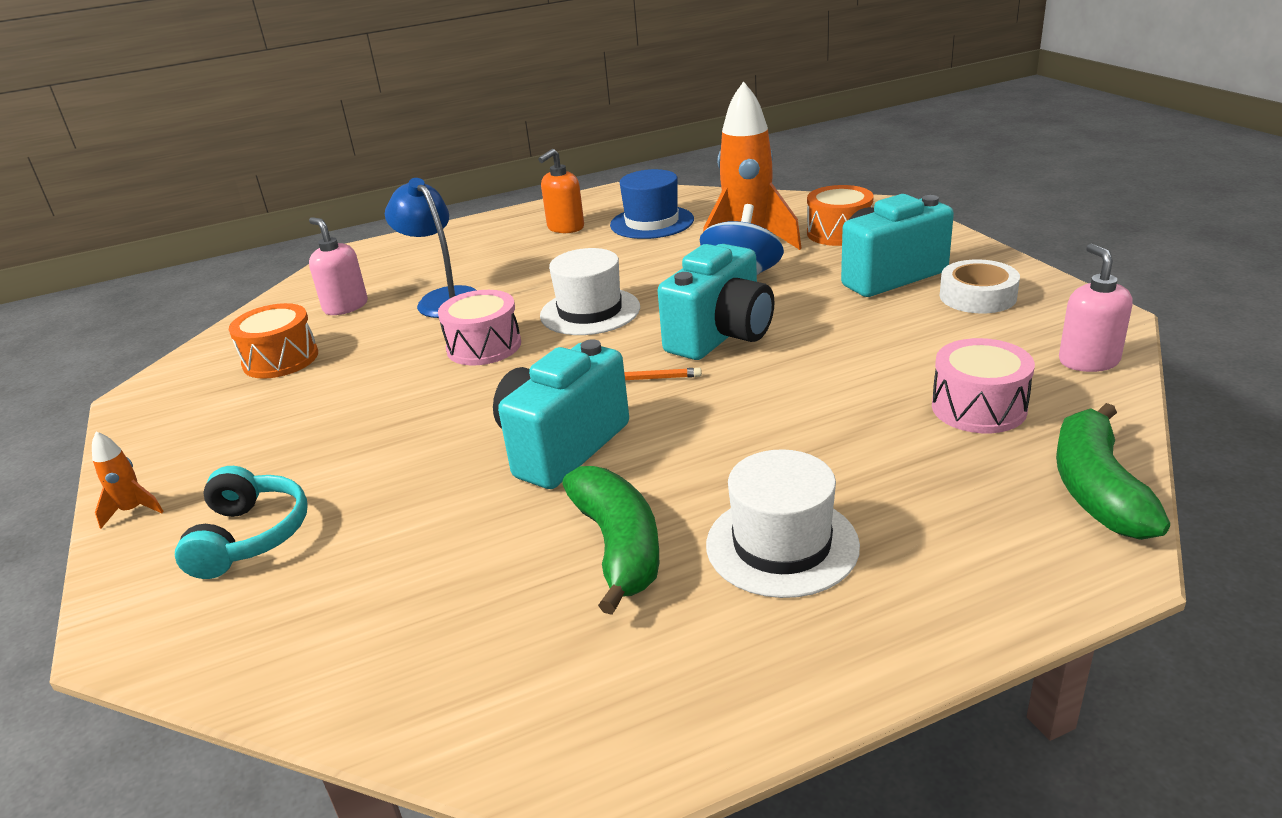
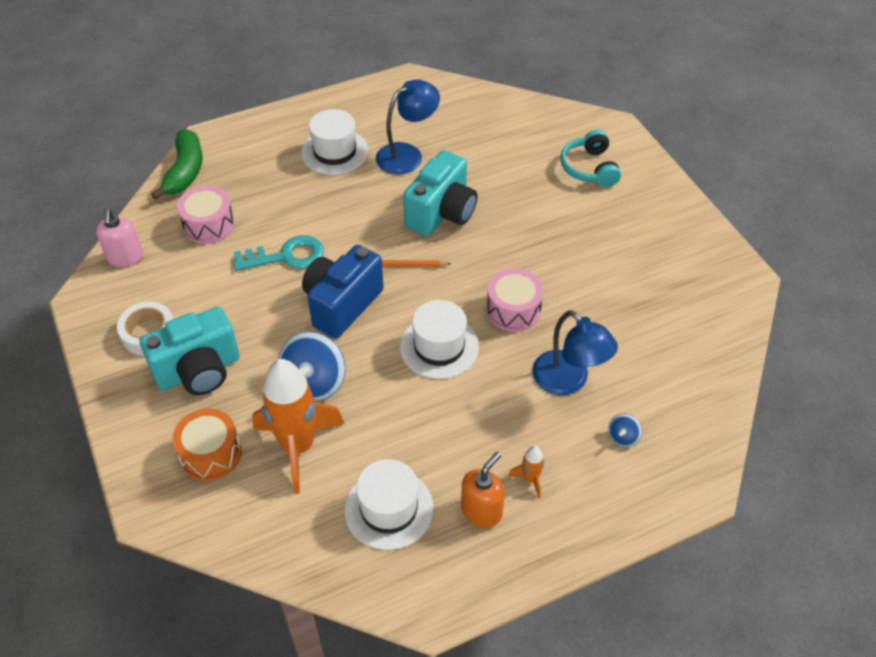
camera: 175 degrees right, 20 degrees up
orange rocket [92,432,164,529] -> orange rocket moved to [508,446,544,498]
orange drum [229,303,318,379] -> none
pink soap dispenser [309,217,368,315] -> none
green banana [562,466,659,615] -> blue lamp [376,79,440,174]
blue hat [610,169,694,239] -> white hat [344,459,434,550]
turquoise camera [658,244,774,360] -> blue camera [302,245,384,339]
none -> turquoise key [234,235,324,271]
none -> blue spinning top [608,413,642,447]

